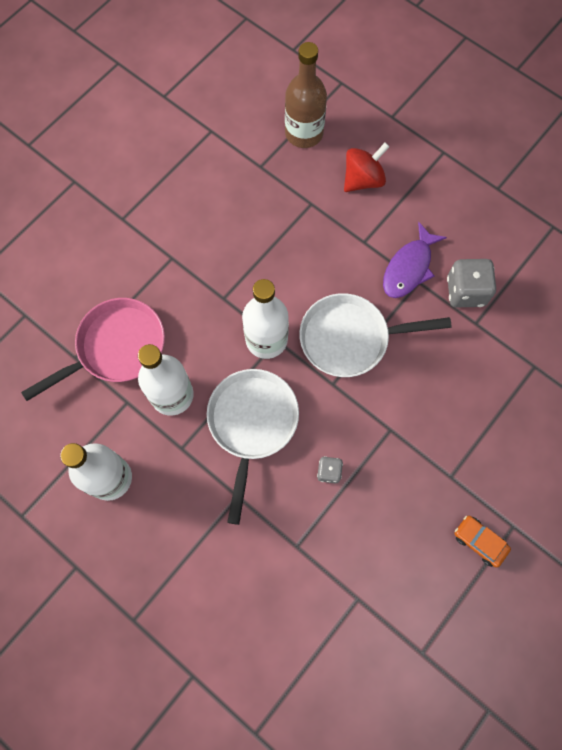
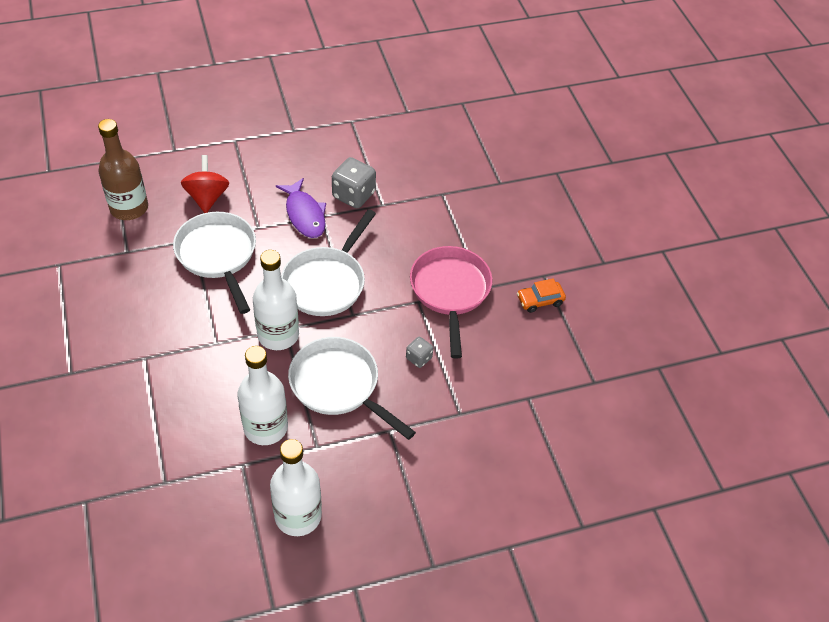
camera: 60 degrees left, 20 degrees down
pink pan [21,298,165,401] -> pink pan moved to [410,246,492,359]
none -> white pan [173,212,256,314]

